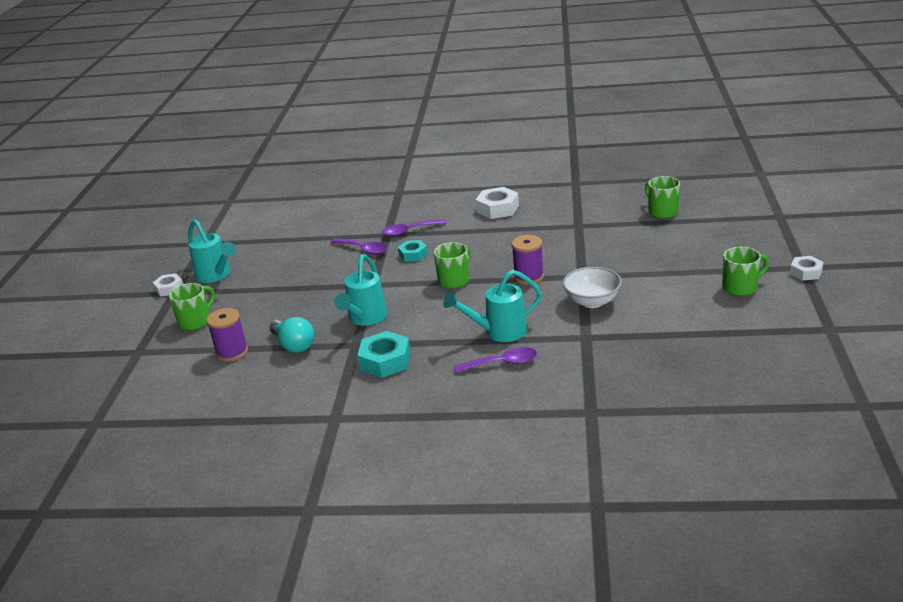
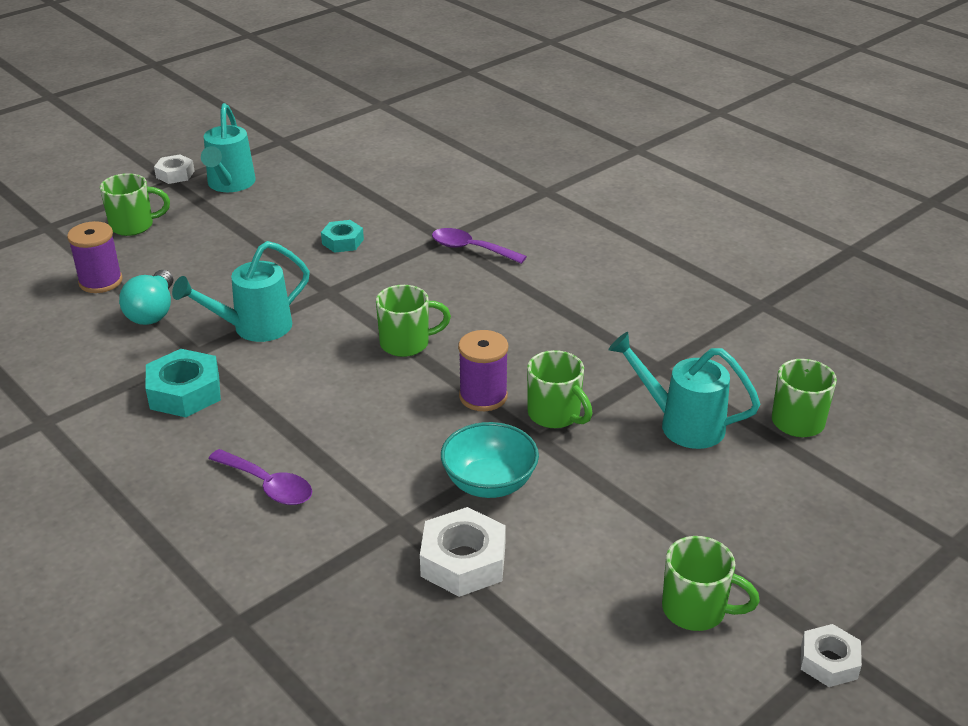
camera: 40 degrees right, 5 degrees up
purple spoon [330,238,387,255] -> none
turquoise nut [398,240,428,262] -> turquoise nut moved to [321,220,364,253]
turquoise watering can [443,270,542,342] -> turquoise watering can moved to [608,332,760,449]
white nut [476,187,519,219] -> white nut moved to [420,507,506,597]
white bowl [563,267,622,308] -> turquoise bowl [441,422,539,498]
none -> green mug [527,350,593,428]

